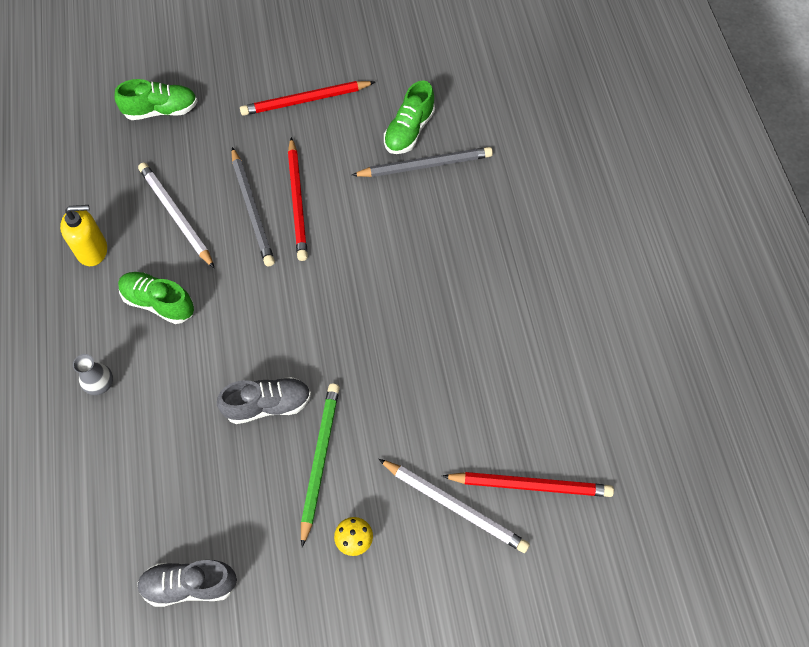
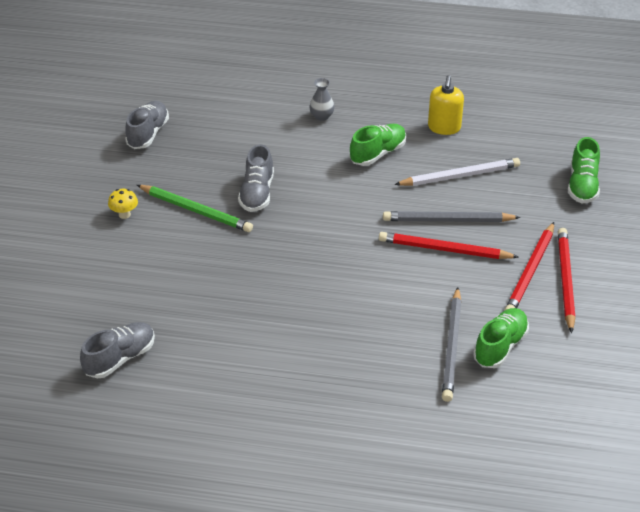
camera: 110 degrees right, 20 degrees down
white pencil [379,459,530,553] -> none
green shoe [384,80,435,154] -> green shoe turned 75 degrees clockwise [473,308,529,368]
red pencil [442,472,614,497] -> red pencil moved to [504,222,554,311]
none -> grey shoe [80,322,155,379]

